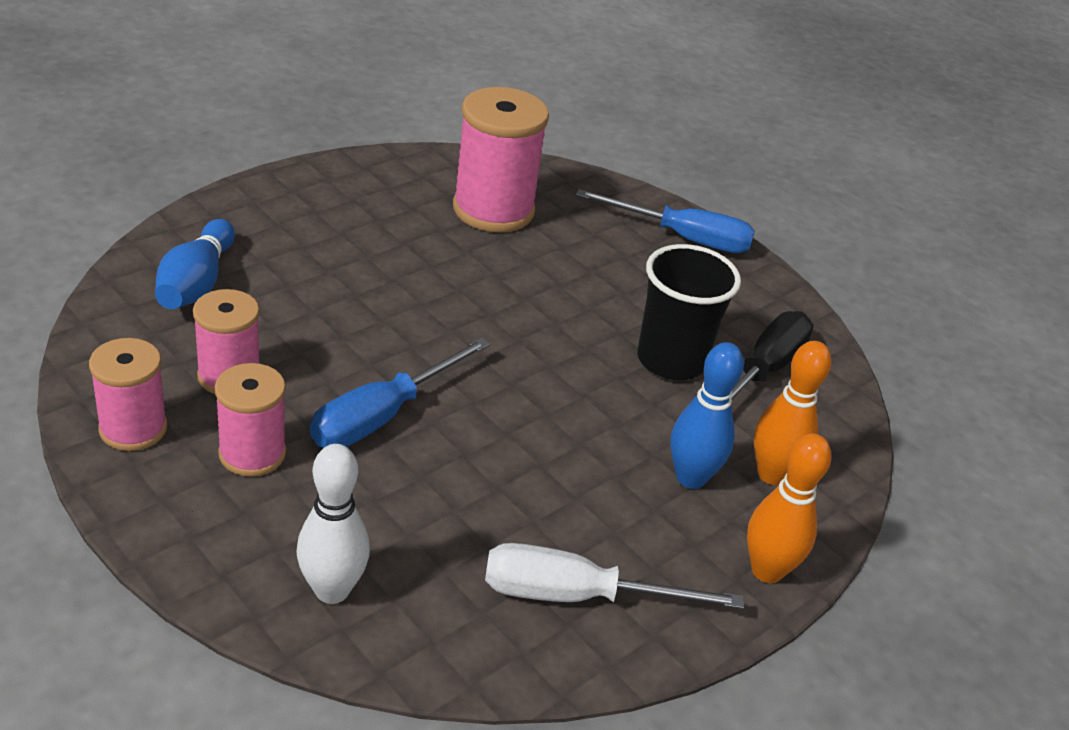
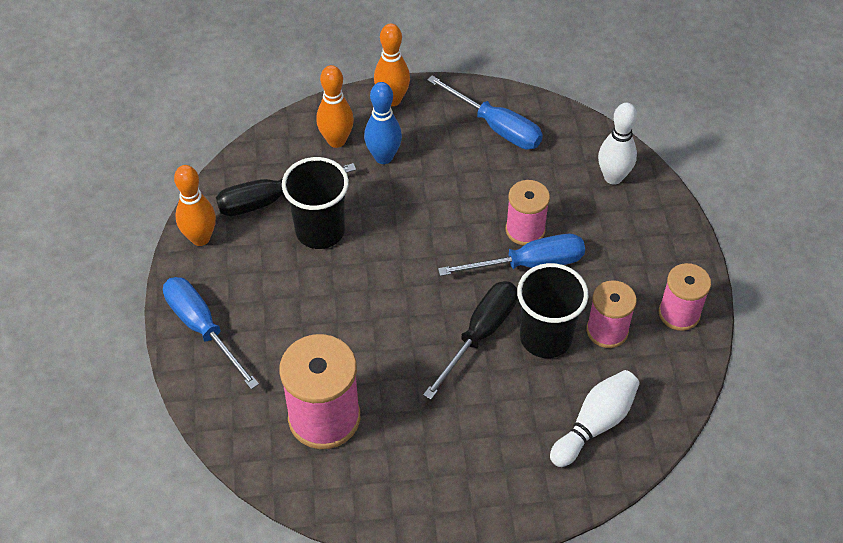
camera: 140 degrees left, 15 degrees up
blue bowling pin [155,219,235,309] -> white bowling pin [550,370,640,467]
pink spool [215,363,286,477] -> pink spool moved to [506,180,550,245]
white screwdriver [485,543,744,609] -> blue screwdriver [427,76,543,149]
none -> orange bowling pin [174,165,216,246]
none -> black screwdriver [423,281,518,400]
none -> black cup [517,263,588,358]

